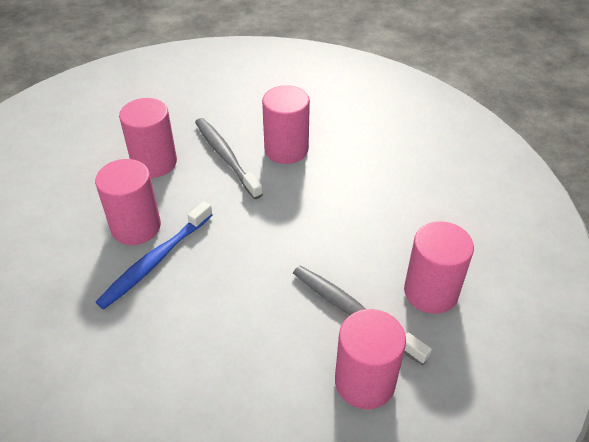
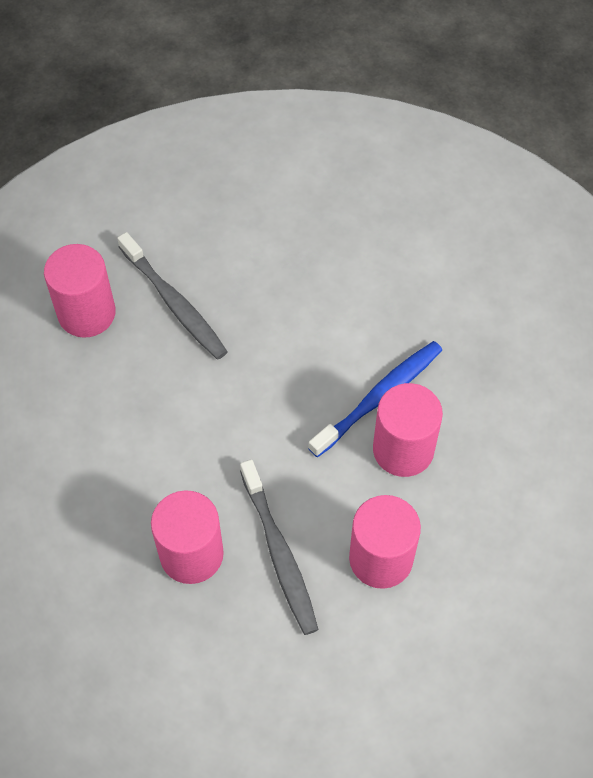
camera: 170 degrees left, 15 degrees up
pink cylinder [335,309,406,409] -> none

